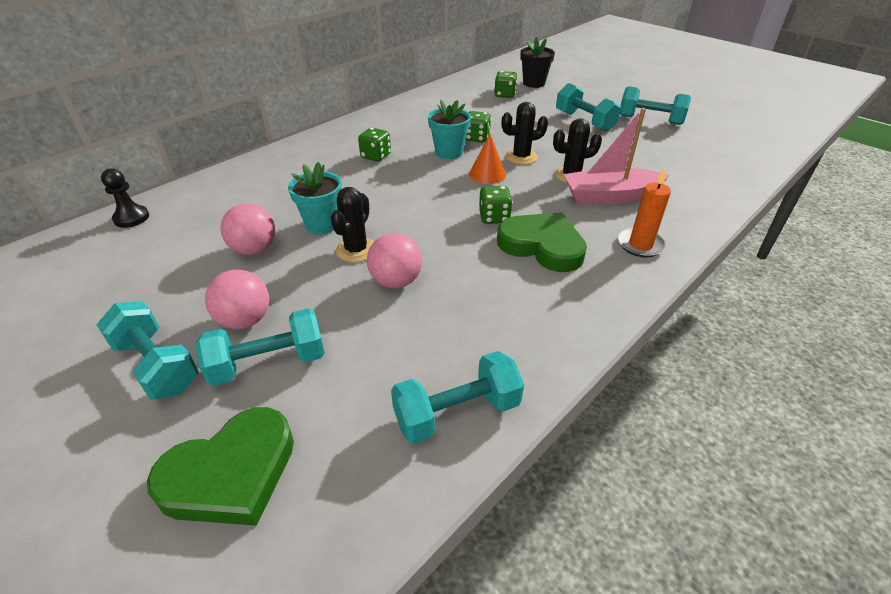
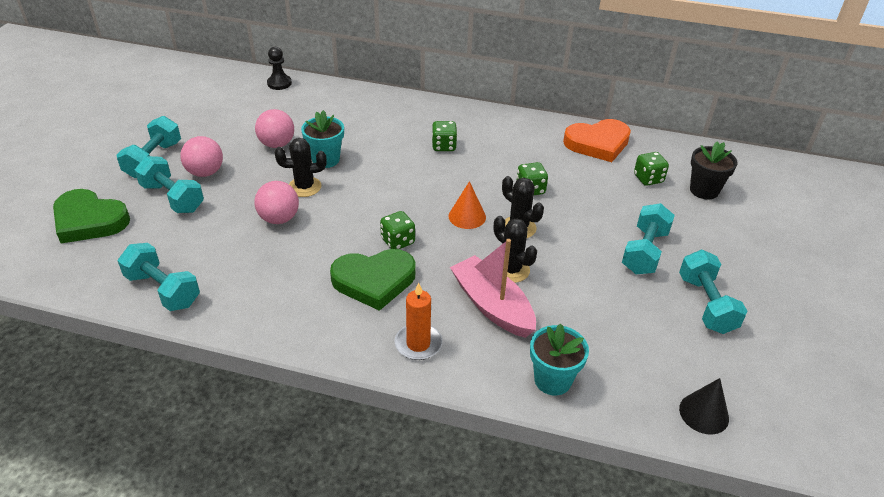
camera: 60 degrees right, 0 degrees up
turquoise flower pot [428,100,471,159] -> turquoise flower pot moved to [530,323,589,396]
green heart [497,212,587,272] -> green heart turned 75 degrees clockwise [330,249,416,311]
none -> orange heart [563,119,631,162]
none -> black cone [679,378,729,435]

